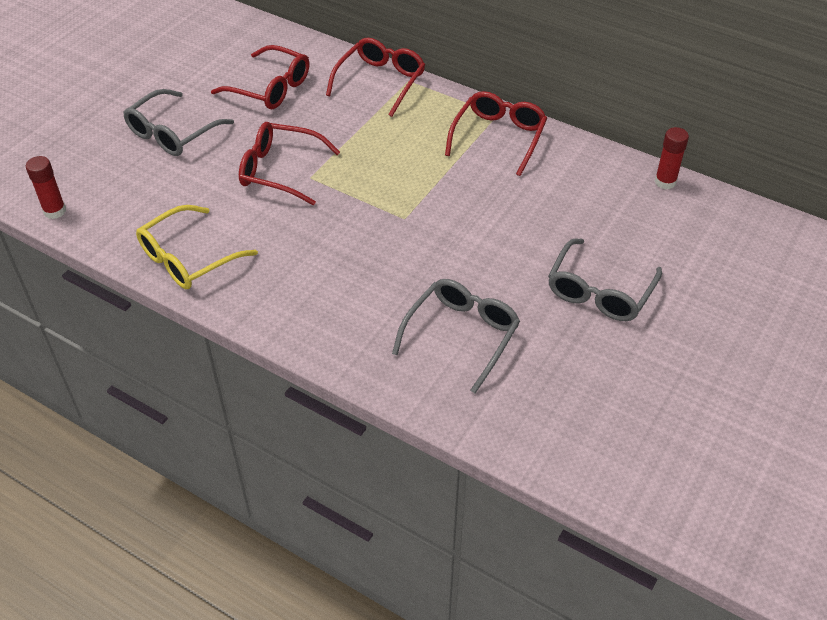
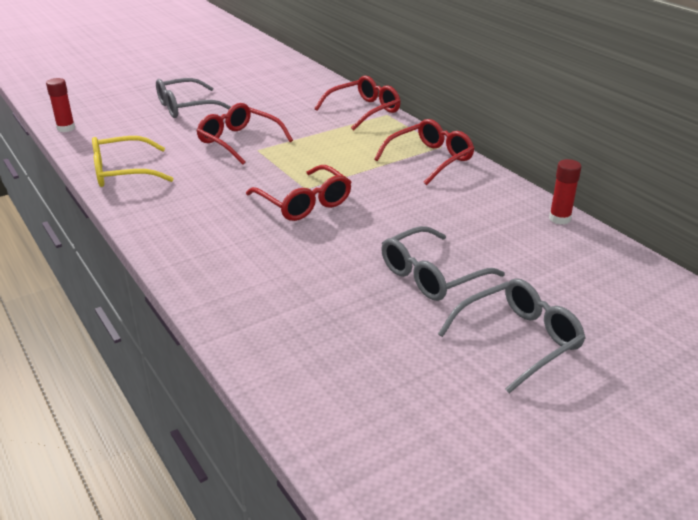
camera: 25 degrees right, 15 degrees down
red glasses [211,45,309,109] -> red glasses moved to [246,165,351,221]
grey glasses [392,279,520,393] -> grey glasses moved to [438,278,586,393]

